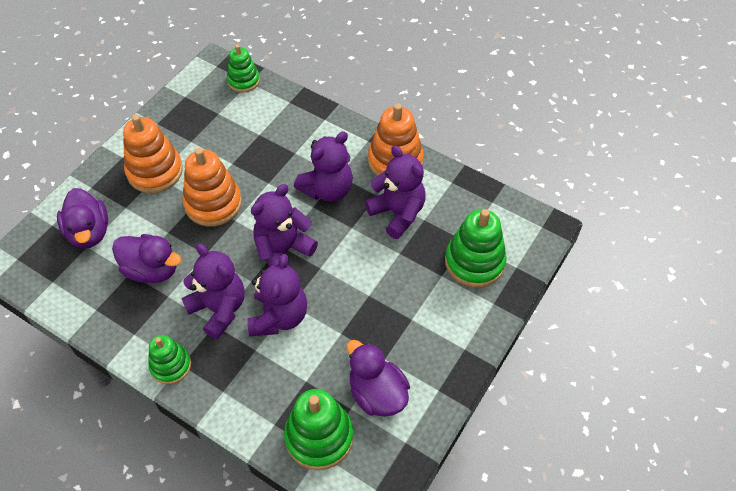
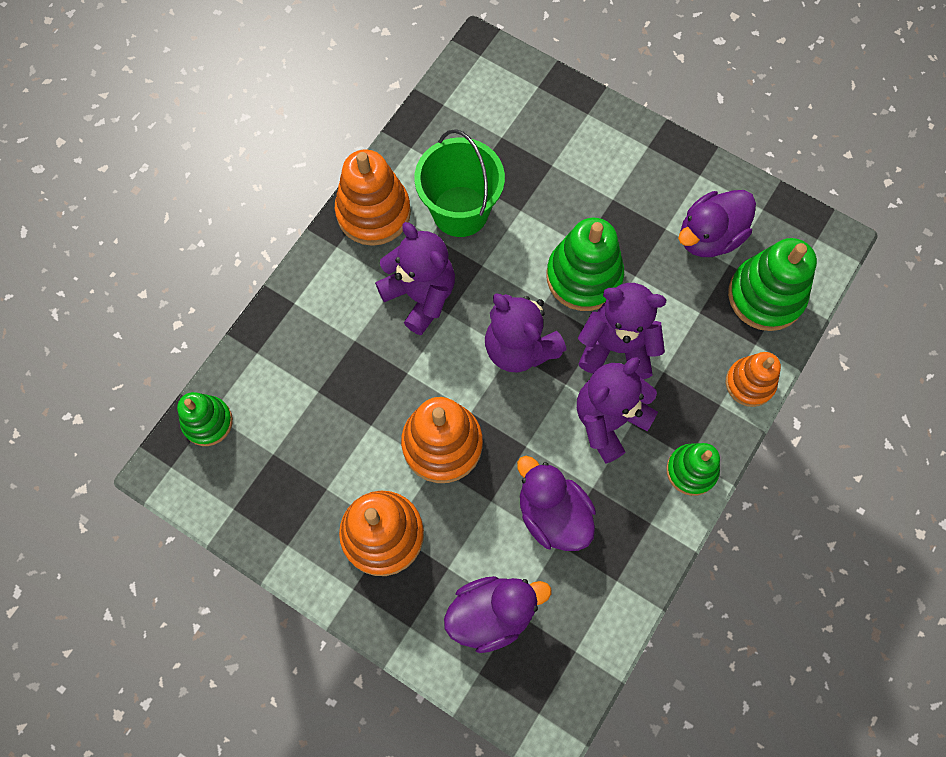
camera: 90 degrees left, 15 degrees up
purple duck [112,234,181,283] -> purple duck turned 60 degrees counterclockwise [517,456,596,551]
purple teddy bear [365,145,426,239] -> green bucket [414,129,505,237]
green stacking toy [445,209,507,287] -> green stacking toy moved to [546,218,624,311]
none -> orange stacking toy [726,352,781,407]

